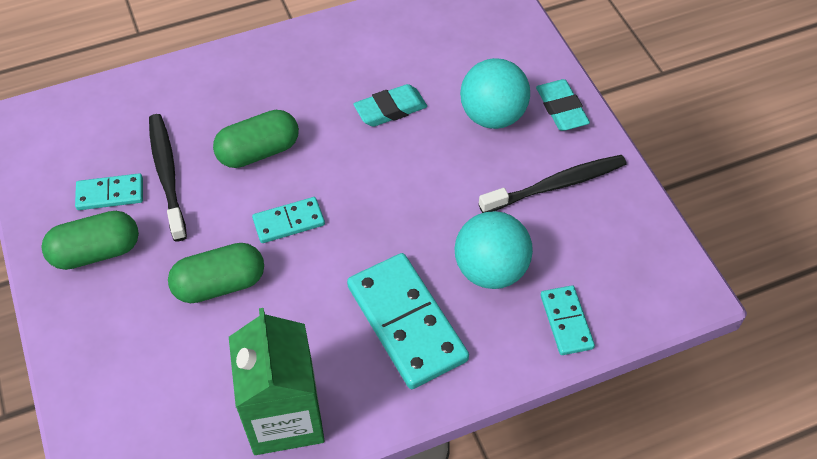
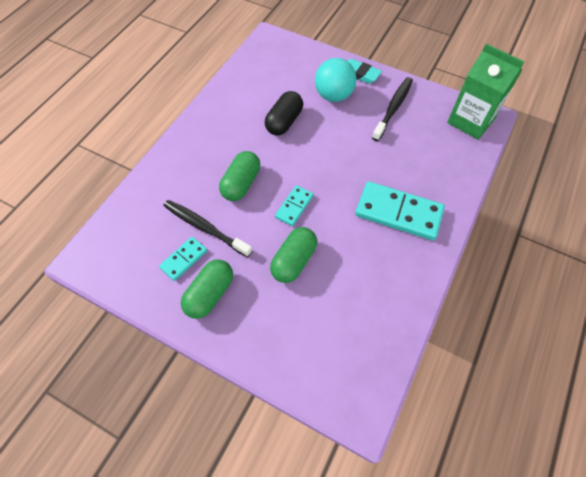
camera: 40 degrees left, 5 degrees up
green carton [229,308,325,455] -> green carton moved to [447,44,525,140]
turquoise eraser [354,84,427,127] -> black capsule [265,91,303,135]
turquoise ball [454,211,533,289] -> none
turquoise domino [540,285,595,355] -> none

